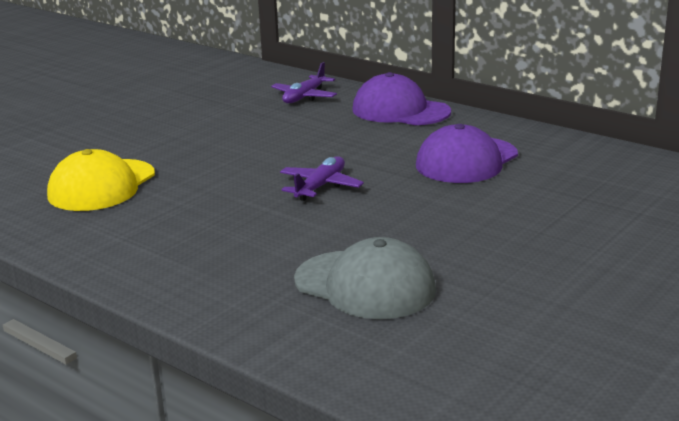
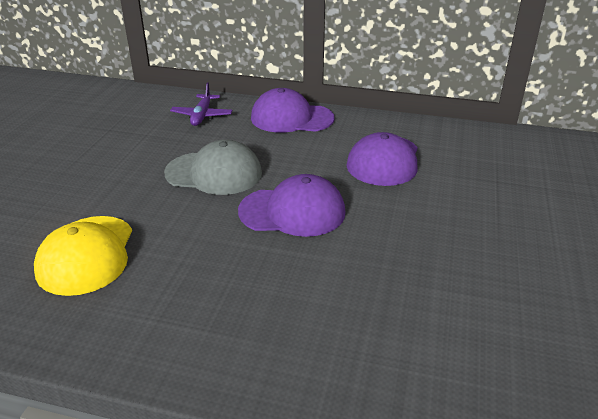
camera: 25 degrees left, 10 degrees up
purple plane [280,156,364,201] -> purple cap [238,174,346,237]
grey cap [294,237,436,319] -> grey cap moved to [164,140,262,195]

